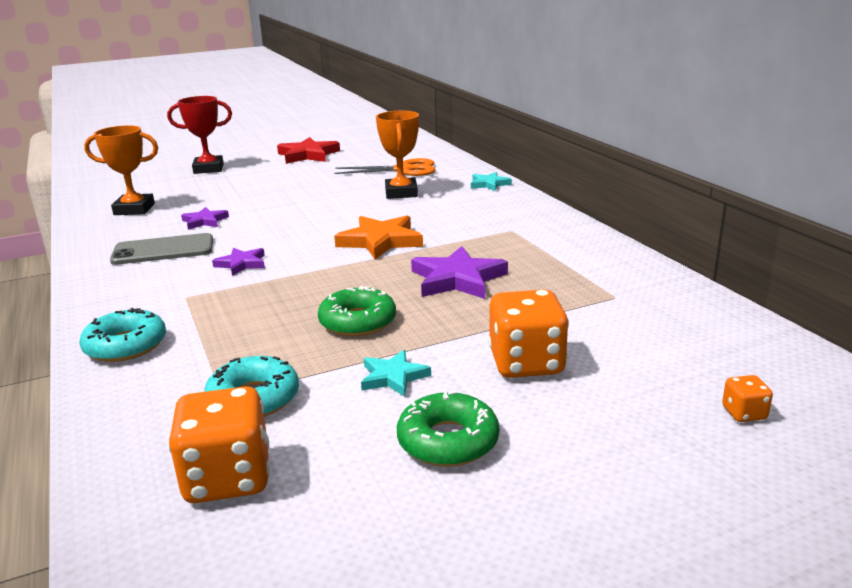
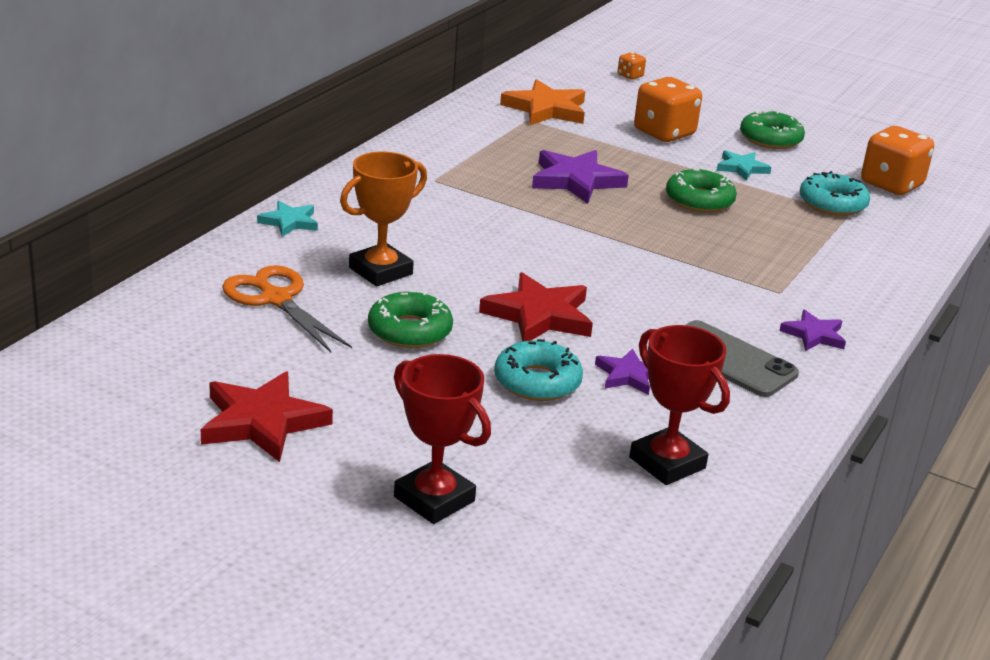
camera: 130 degrees left, 5 degrees up
turquoise donut [79,308,166,362] -> turquoise donut moved to [494,339,583,401]
orange trophy [84,125,158,215] -> red trophy [629,325,730,485]
purple star [212,248,265,276] -> purple star moved to [779,310,846,351]
orange star [334,216,423,259] -> orange star moved to [500,79,585,125]
none -> green donut [368,290,453,348]
none -> red star [479,272,593,341]

